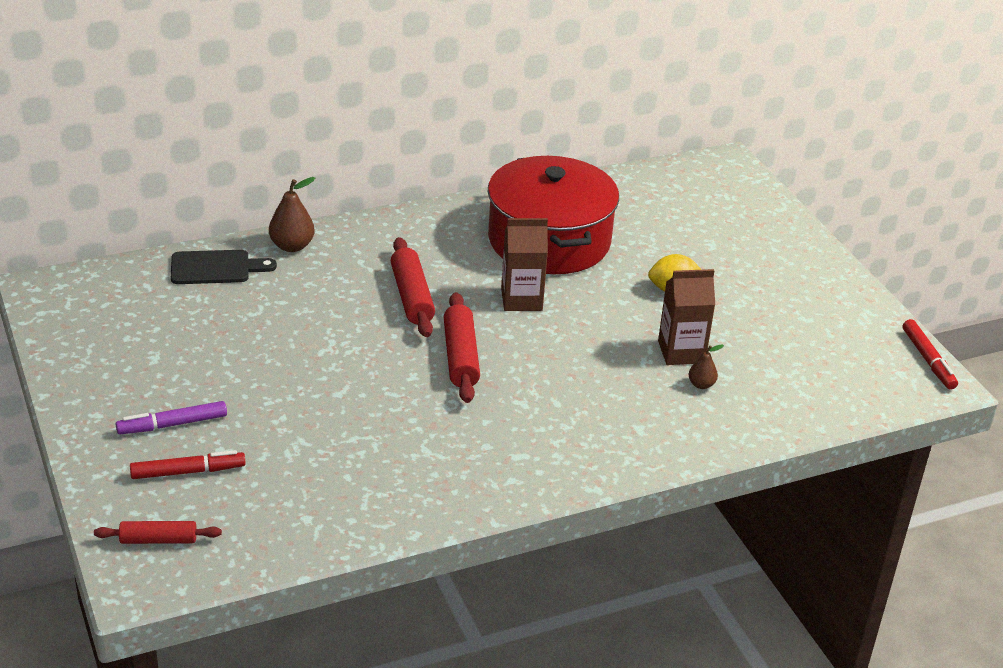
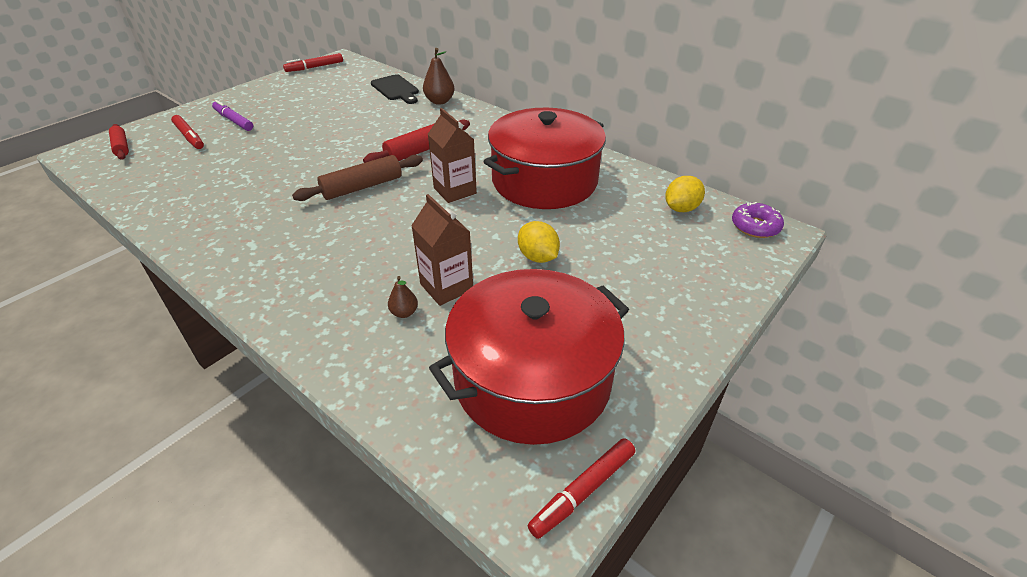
camera: 65 degrees right, 5 degrees up
red rolling pin [444,292,480,403] -> brown rolling pin [292,155,423,201]
none -> red marker [283,53,343,72]
none -> red pot [429,269,629,445]
none -> yellow lemon [665,176,705,212]
none -> purple donut [732,202,784,238]

